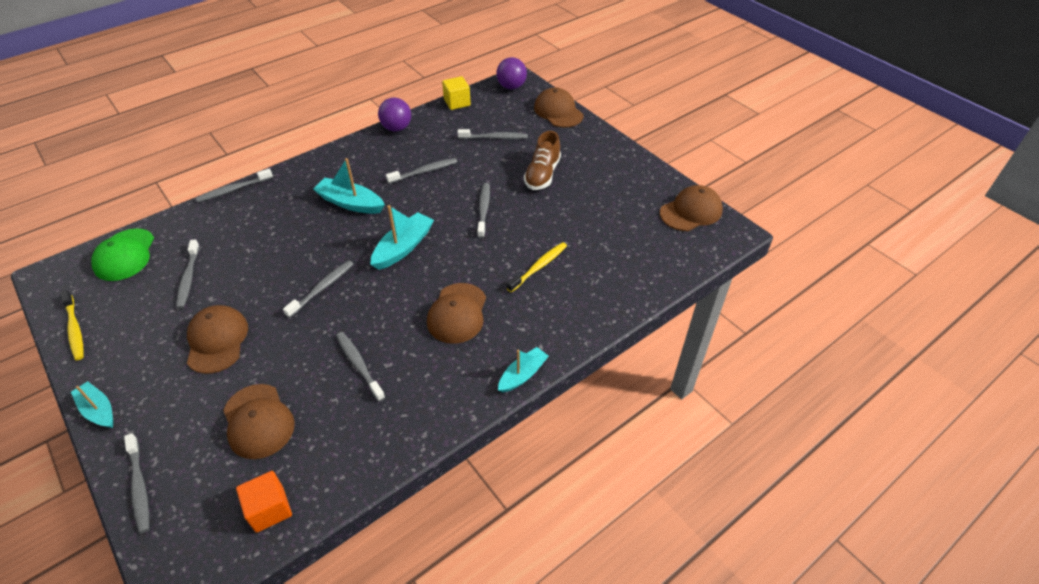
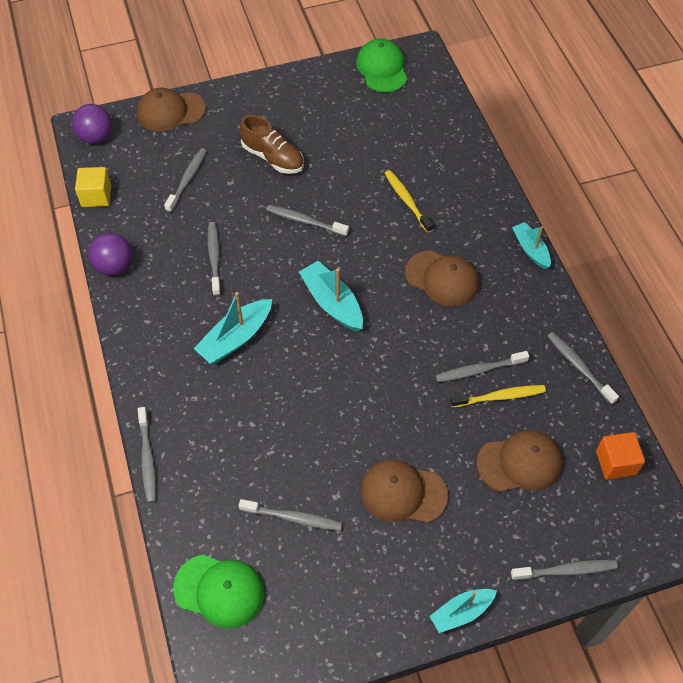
camera: 70 degrees left, 10 degrees up
yellow toothbrush [61,290,84,361] -> yellow toothbrush moved to [450,385,546,407]
grey toothbrush [283,260,353,318] -> grey toothbrush moved to [547,332,619,405]
brown cap [660,185,723,231] -> green cap [356,39,407,92]

